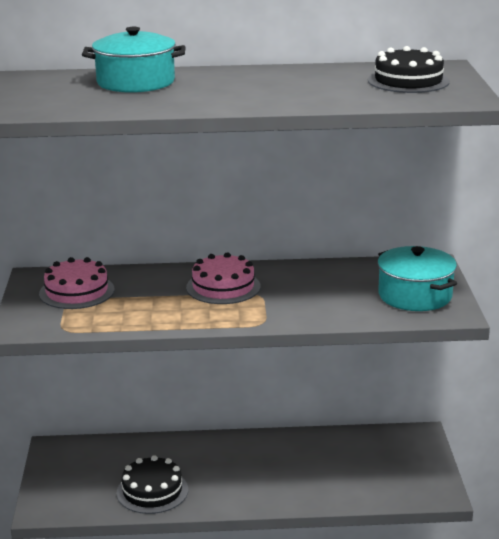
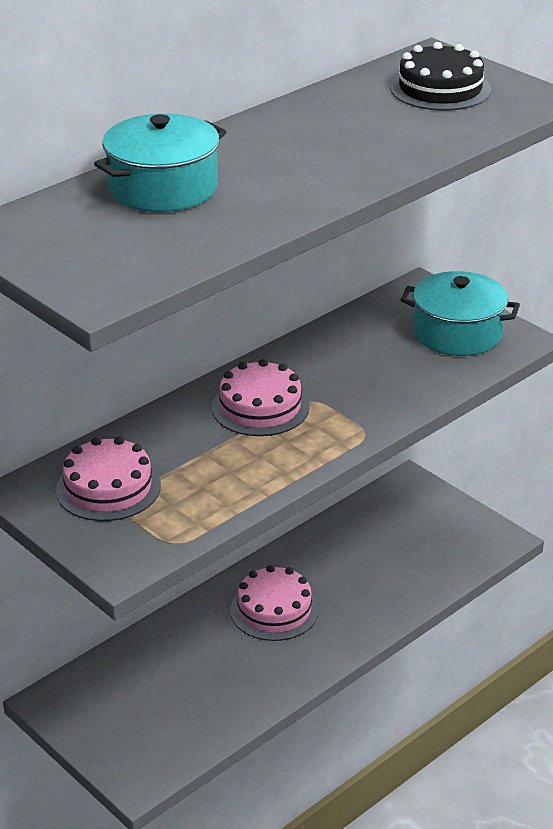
camera: 40 degrees left, 10 degrees up
black cake [116,455,188,514] -> none
none -> pink cake [230,565,319,641]

